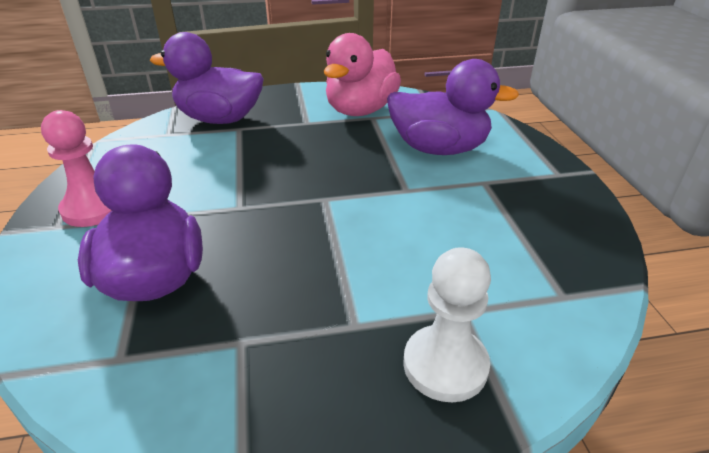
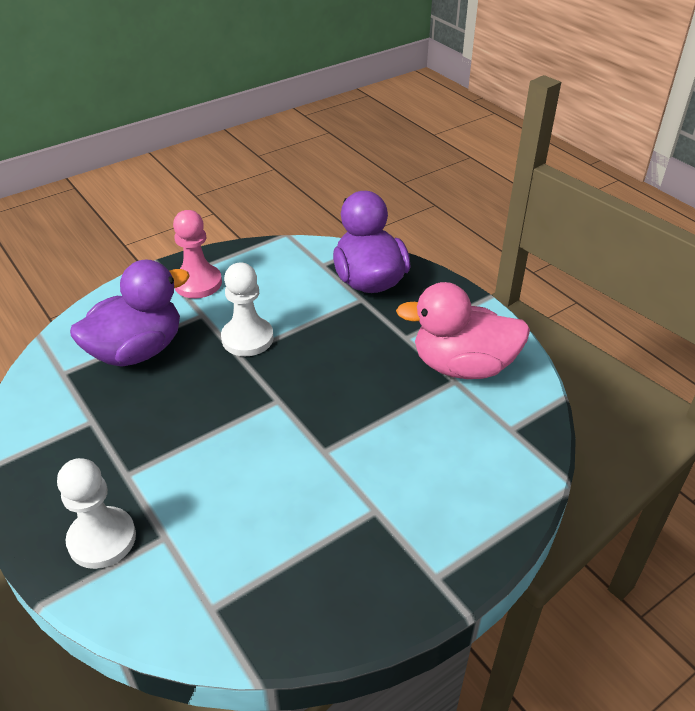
camera: 65 degrees right, 5 degrees up
purple duck [387,59,519,155] -> none
none -> white pawn [221,262,274,356]

